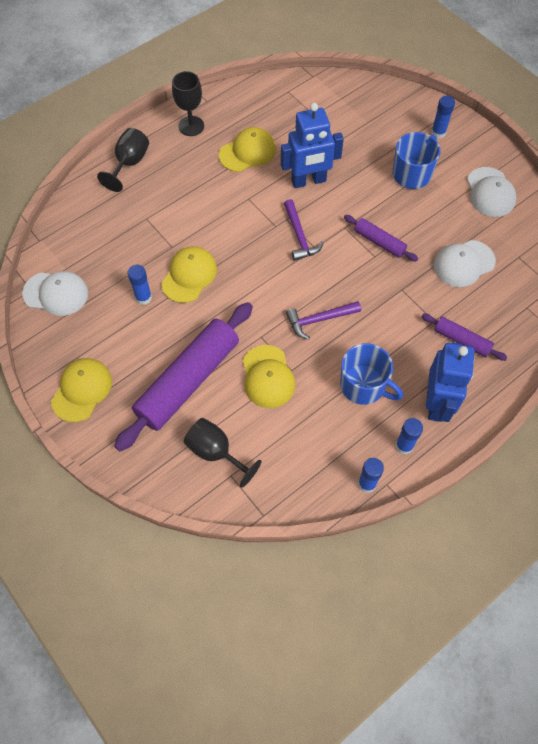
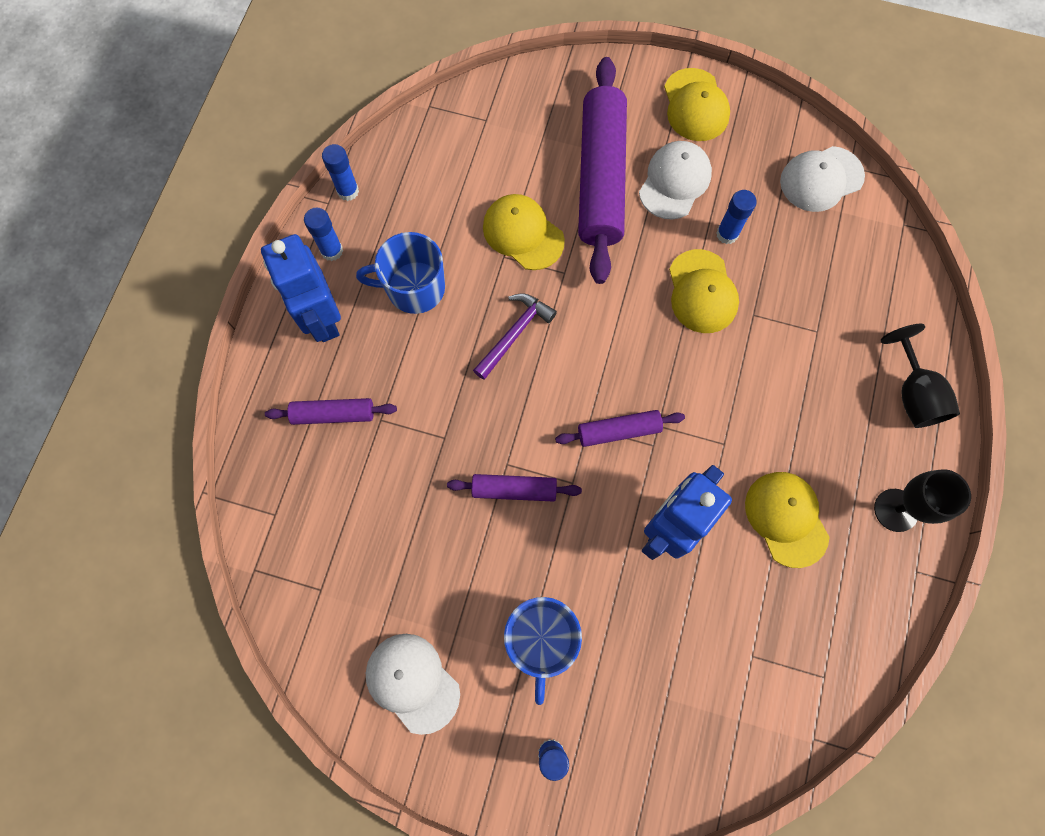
camera: 145 degrees right, 10 degrees up
black goblet [184,418,262,488] -> none
yellow cap [219,127,276,172] -> yellow cap turned 135 degrees clockwise [745,472,830,568]
purple hammer [284,199,324,261] -> purple rolling pin [555,410,685,447]
white cap [434,240,496,287] -> white cap moved to [639,141,712,219]

